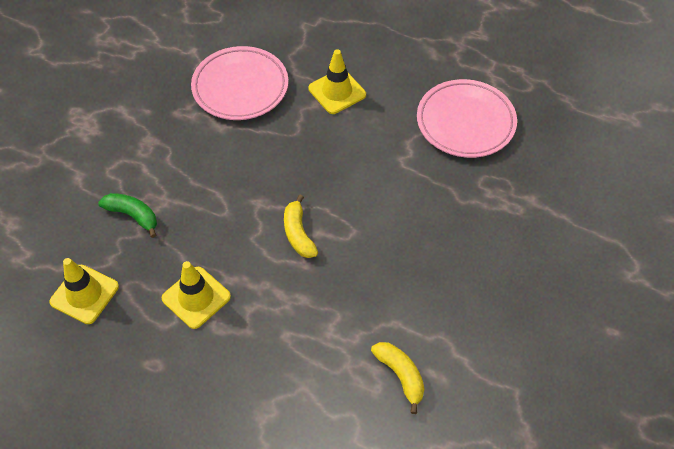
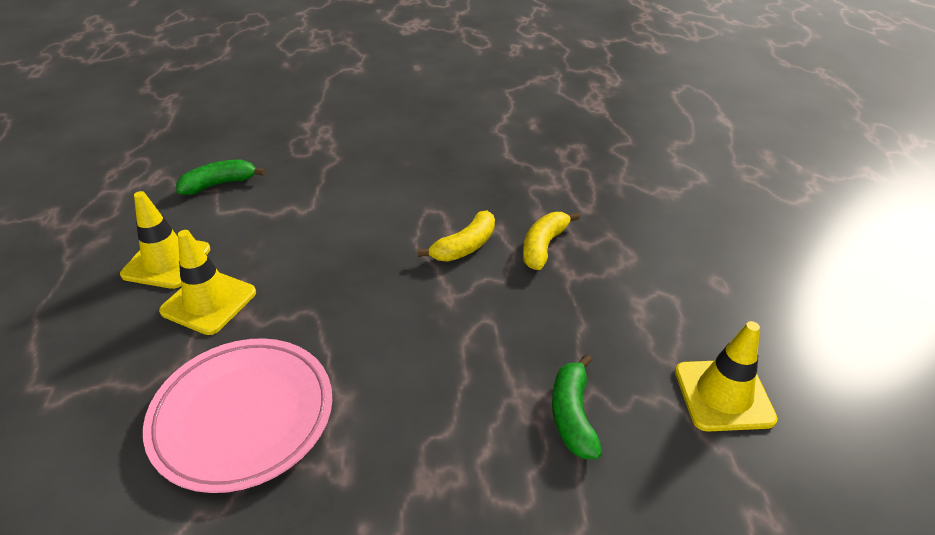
camera: 120 degrees left, 15 degrees down
yellow traffic cone [161,261,231,329] -> yellow traffic cone moved to [120,191,211,289]
yellow banana [371,342,424,414] -> yellow banana moved to [523,212,580,270]
pink plate [417,79,517,158] -> green banana [176,160,265,195]

